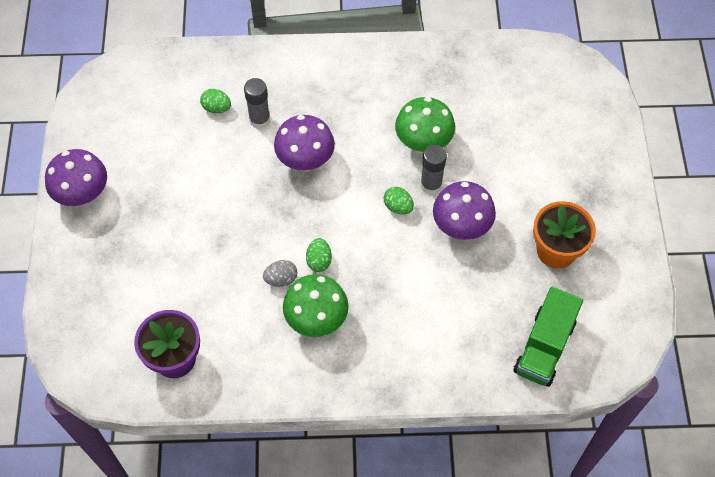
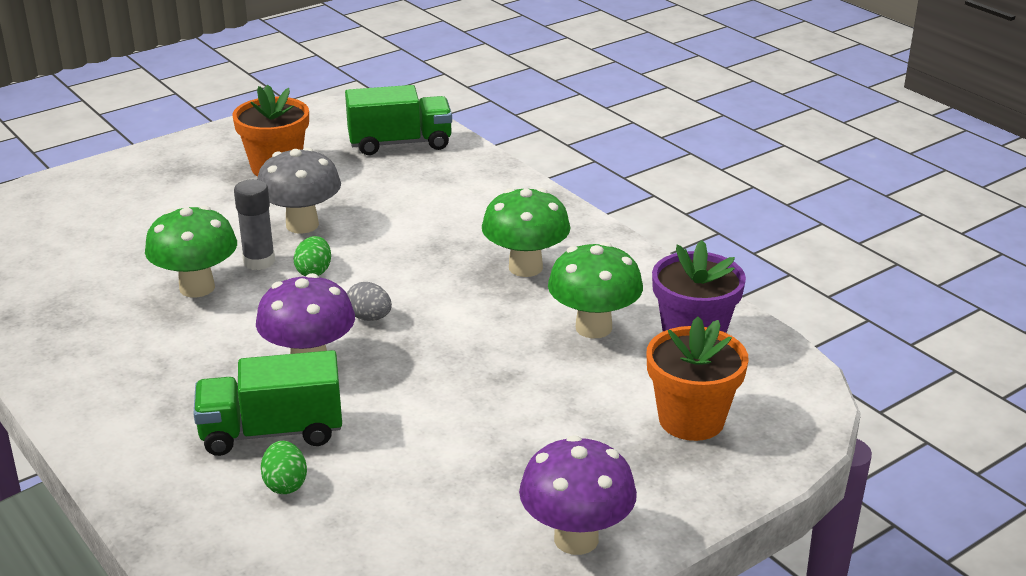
camera: 125 degrees left, 30 degrees down
grey glue stick [244,78,270,129] -> green truck [193,350,342,456]
grey egg [263,260,297,287] -> grey egg moved to [347,282,392,321]
green egg [306,238,332,272] -> none
purple mushroom [433,181,496,240] -> grey mushroom [257,147,341,234]
none -> green mushroom [548,242,643,338]
none -> orange flower pot [647,317,749,441]

